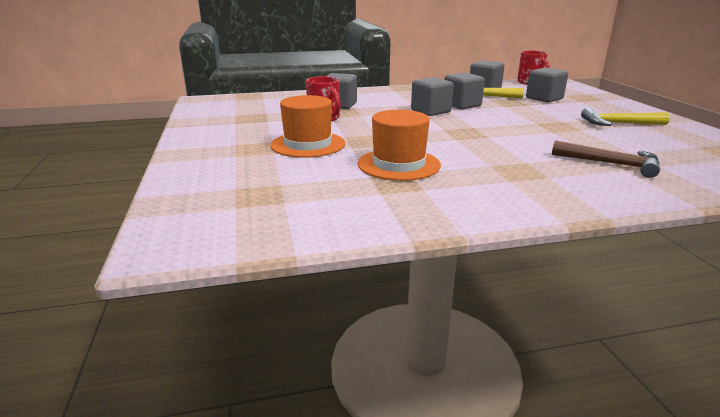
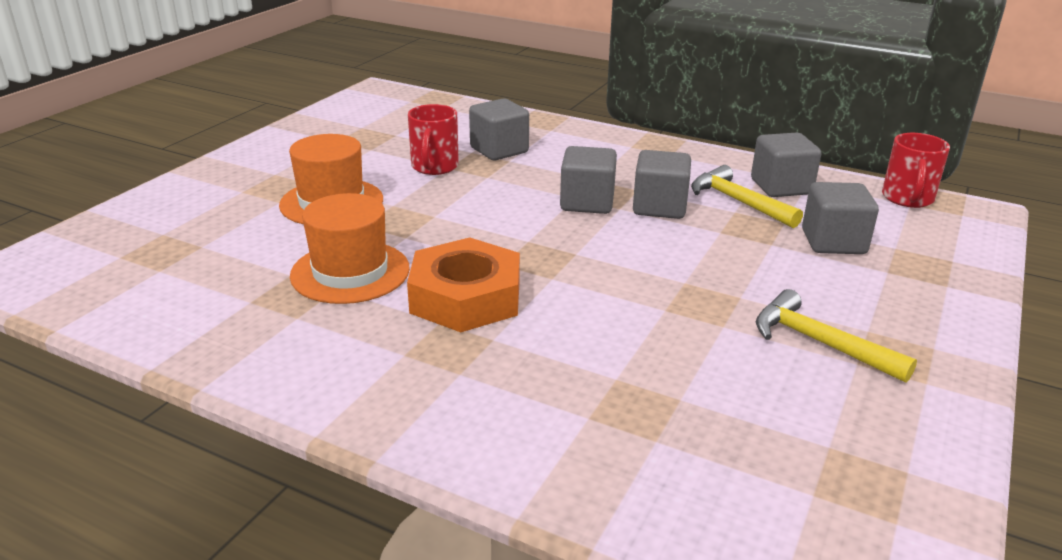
camera: 40 degrees right, 5 degrees up
brown hammer [552,140,660,178] -> none
none -> orange nut [407,237,520,332]

